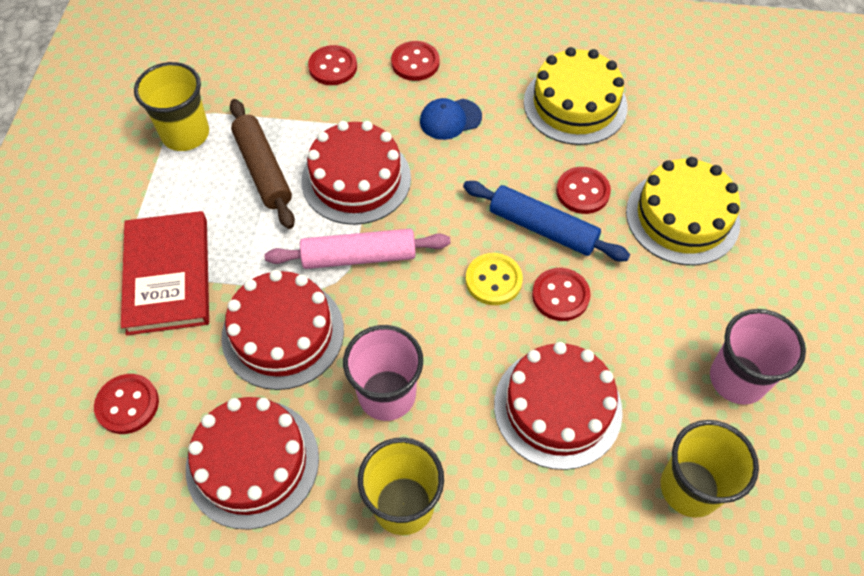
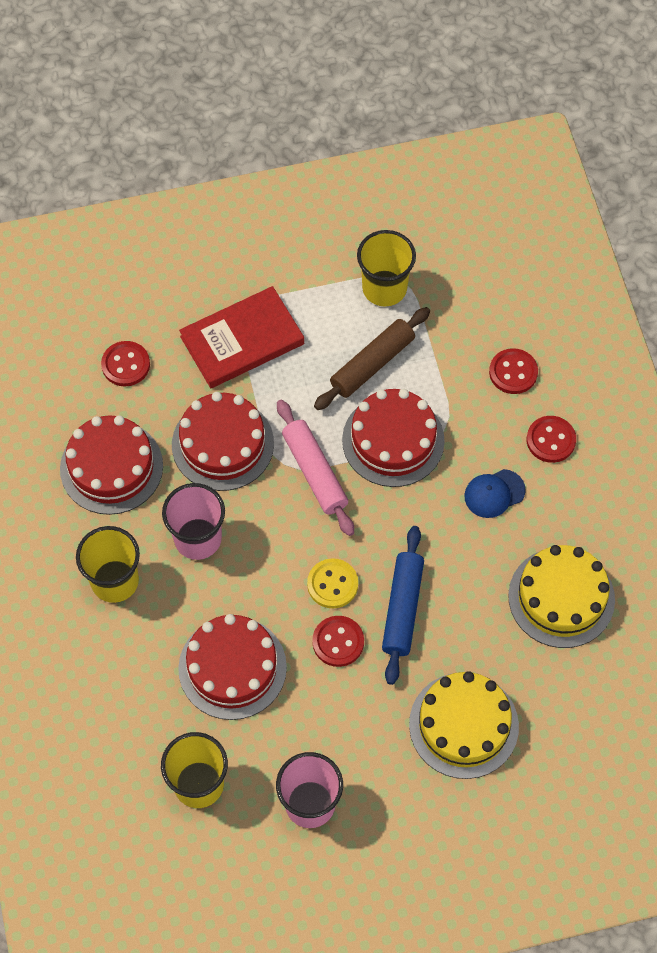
camera: 70 degrees right, 5 degrees up
blue cap [420,98,482,140] -> blue cap turned 75 degrees counterclockwise [464,469,526,518]
red button [556,167,611,214] -> none

